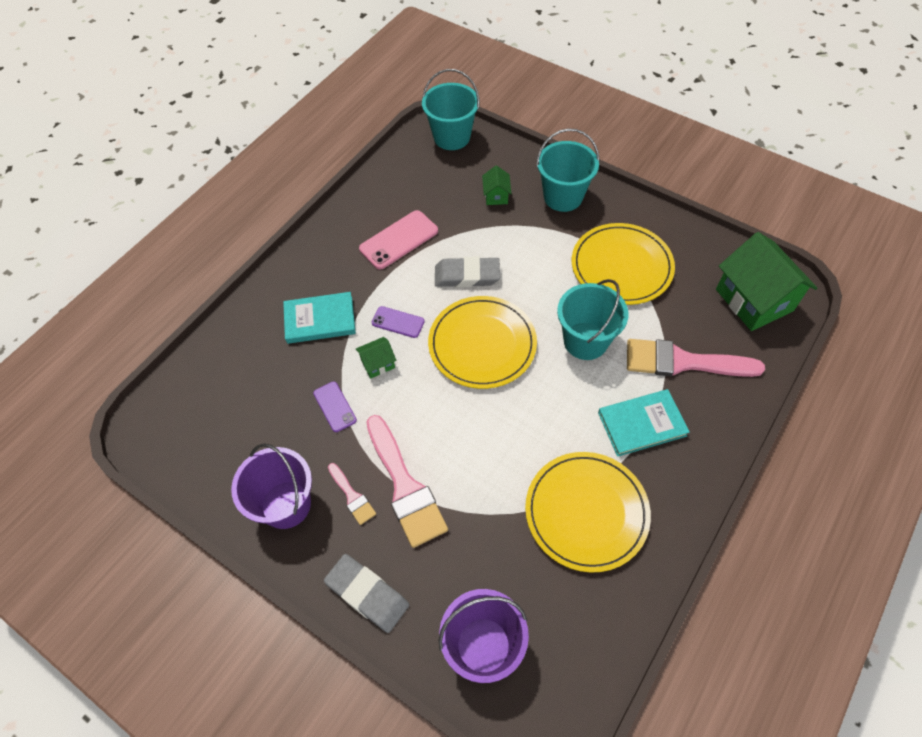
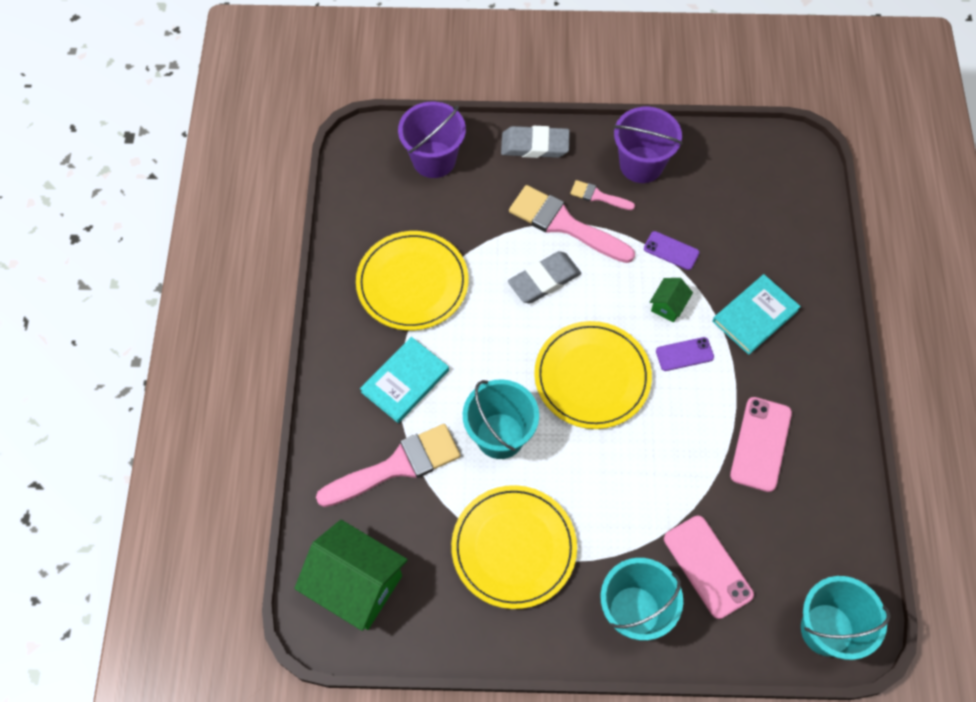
camera: 145 degrees right, 5 degrees up
grey eraser [435,257,500,287] -> grey eraser moved to [508,251,581,303]
green house [482,165,512,205] -> pink phone [664,516,754,619]

